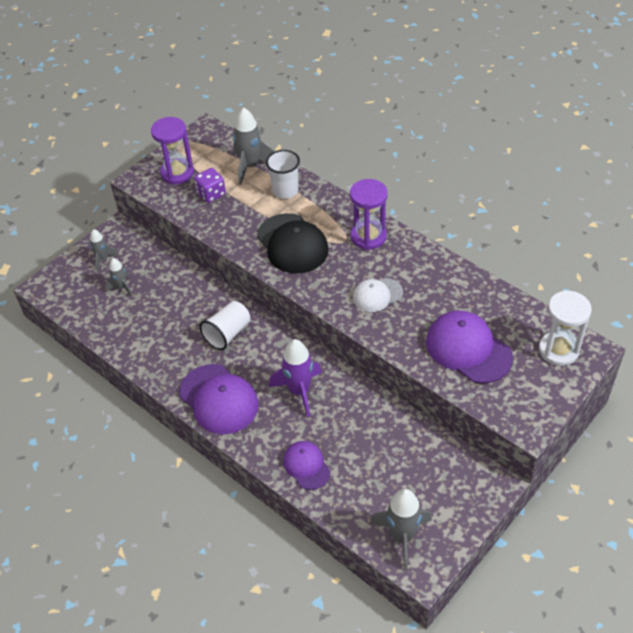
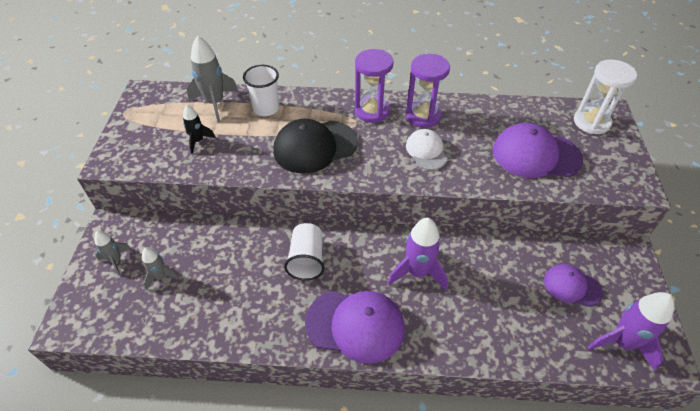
camera: 40 degrees left, 0 degrees up
purple hourglass [151,117,194,184] -> purple hourglass moved to [406,54,450,128]
purple dice [194,168,226,203] -> black rocket [183,105,216,154]
black cap [257,213,329,274] -> black cap turned 135 degrees clockwise [273,119,358,173]
purple cap [283,441,331,490] -> purple cap moved to [544,264,603,307]
white cap [353,278,403,312] -> white cap turned 135 degrees clockwise [406,129,448,170]
grey rocket [370,489,432,570] -> purple rocket [588,292,674,371]

